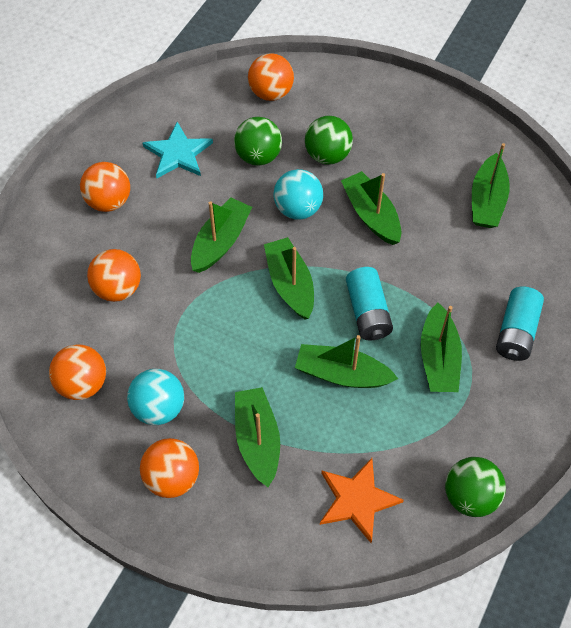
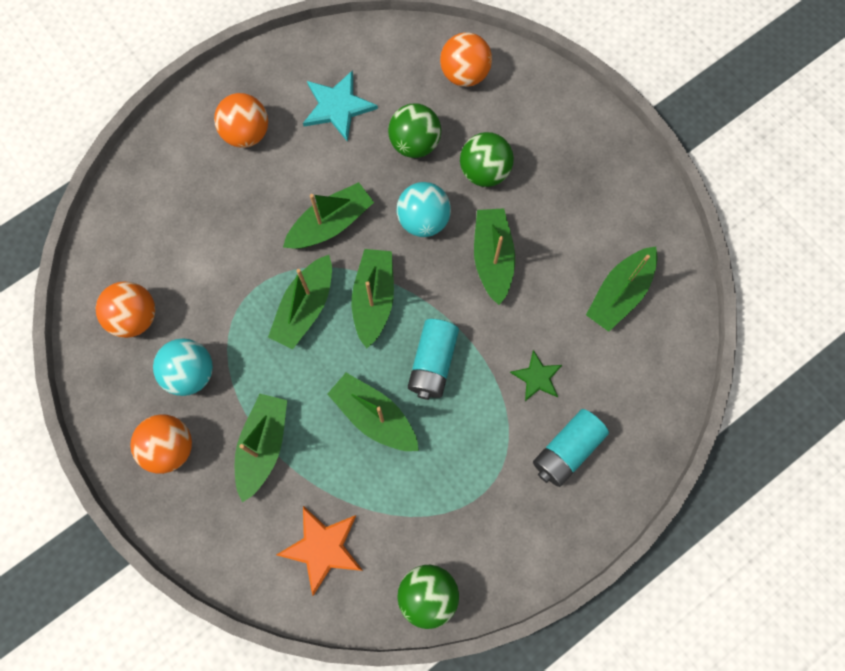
camera: 25 degrees right, 15 degrees up
orange ball [87,249,141,302] -> none
green boat [421,303,462,392] -> green boat moved to [268,255,332,349]
none -> green star [510,350,562,401]

